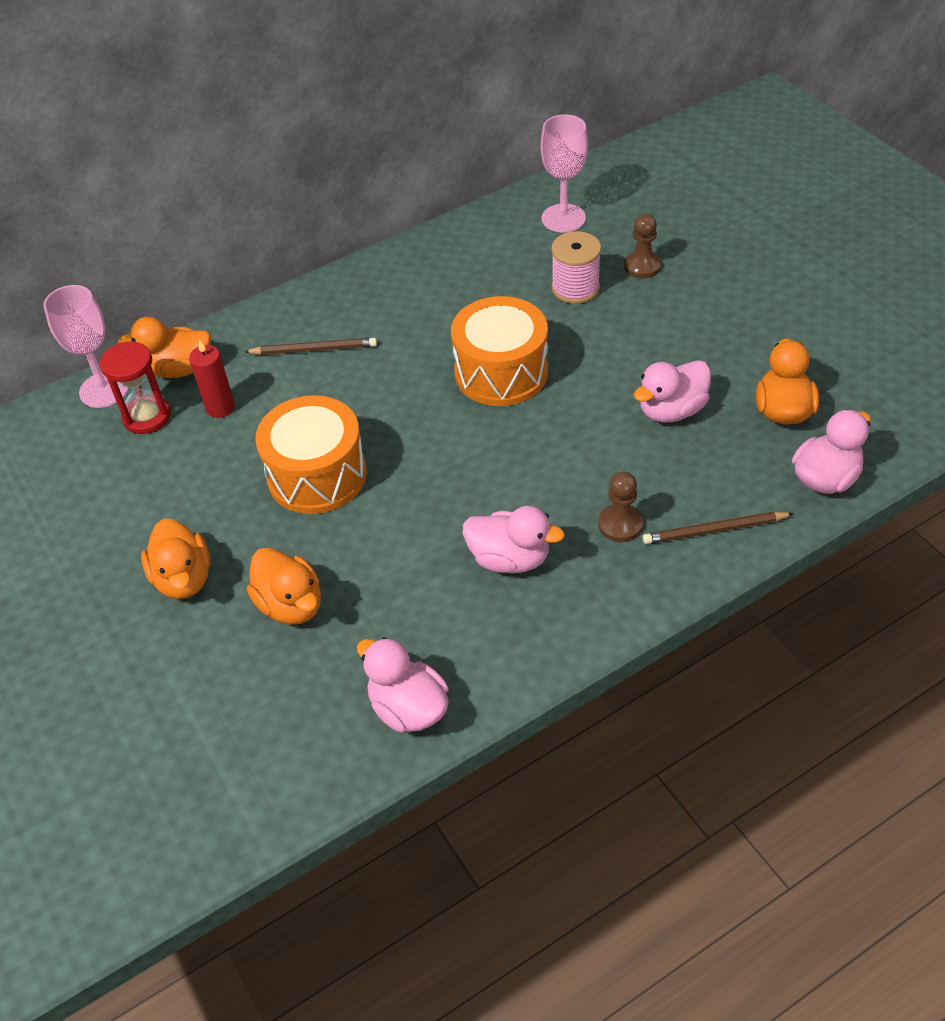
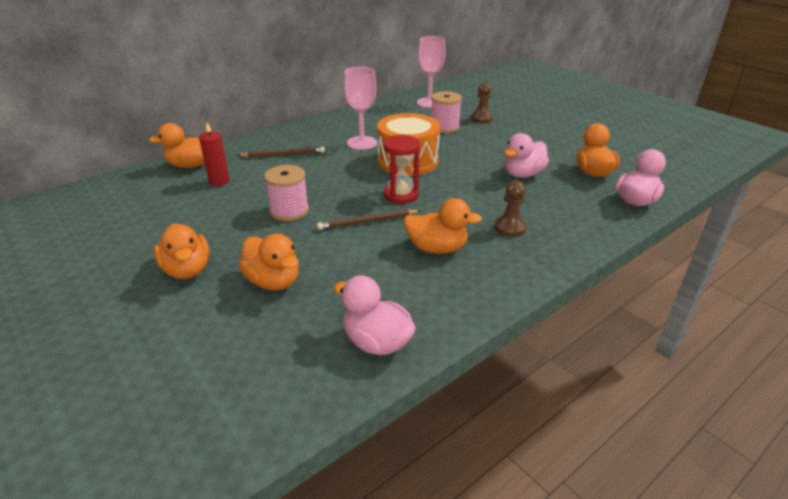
camera: 10 degrees left, 15 degrees down
pink goblet [43,285,129,408] -> pink goblet moved to [344,67,377,150]
red hourglass [100,342,171,434] -> red hourglass moved to [383,135,420,204]
orange drum [255,395,367,514] -> pink spool [264,165,309,221]
pink duck [463,506,565,573] -> orange duck [403,198,482,254]
brown pencil [642,512,794,544] -> brown pencil moved to [317,209,421,230]

